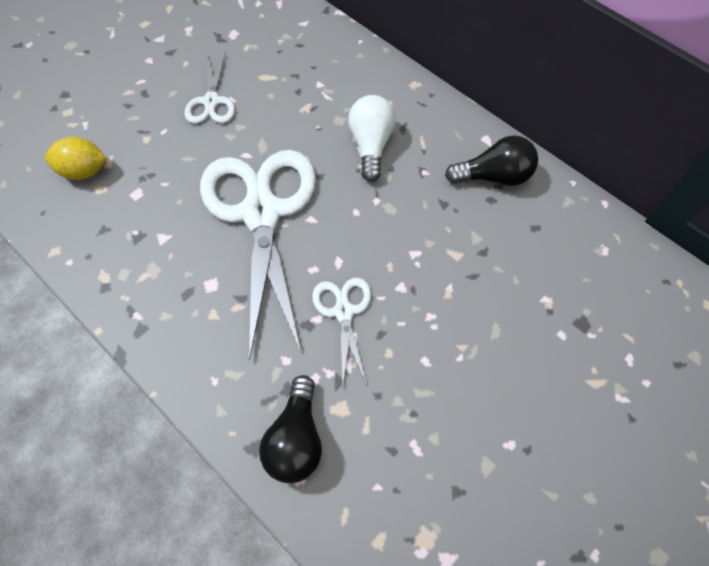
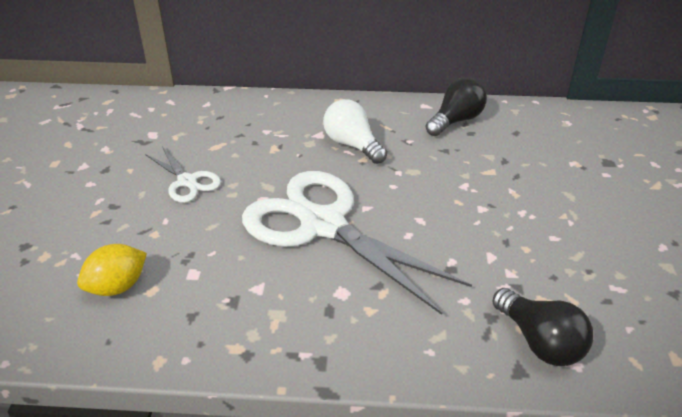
camera: 40 degrees left, 25 degrees down
white scissors [312,277,371,385] -> none

